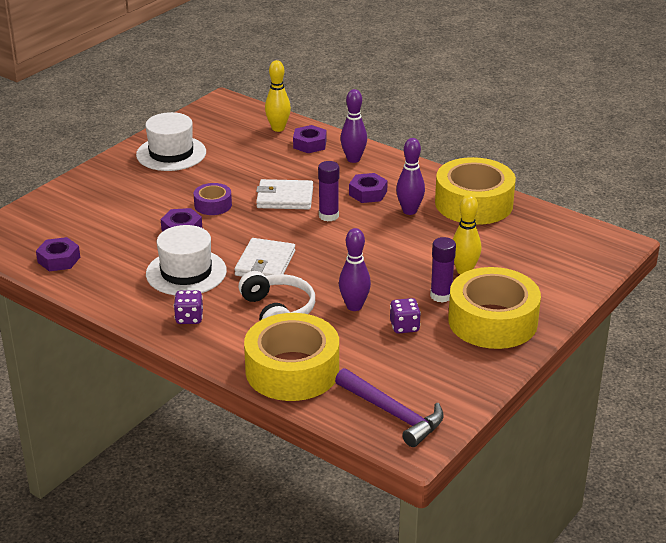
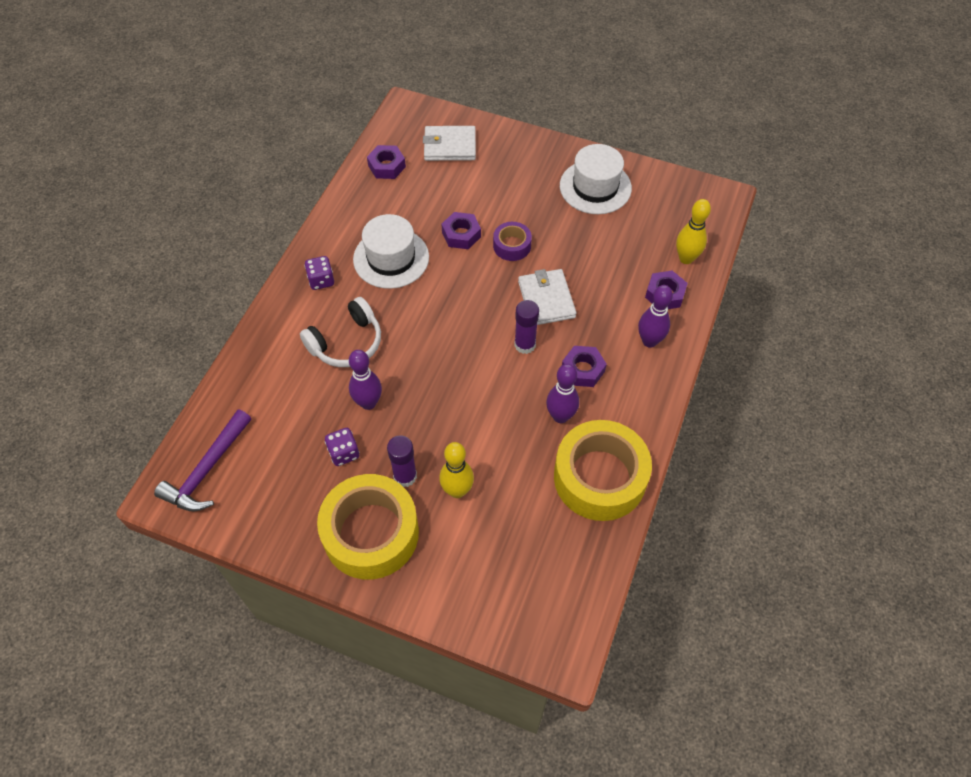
camera: 75 degrees right, 25 degrees up
white wallet [234,238,295,277] -> white wallet moved to [423,126,476,161]
yellow tape [244,313,339,401] -> none

